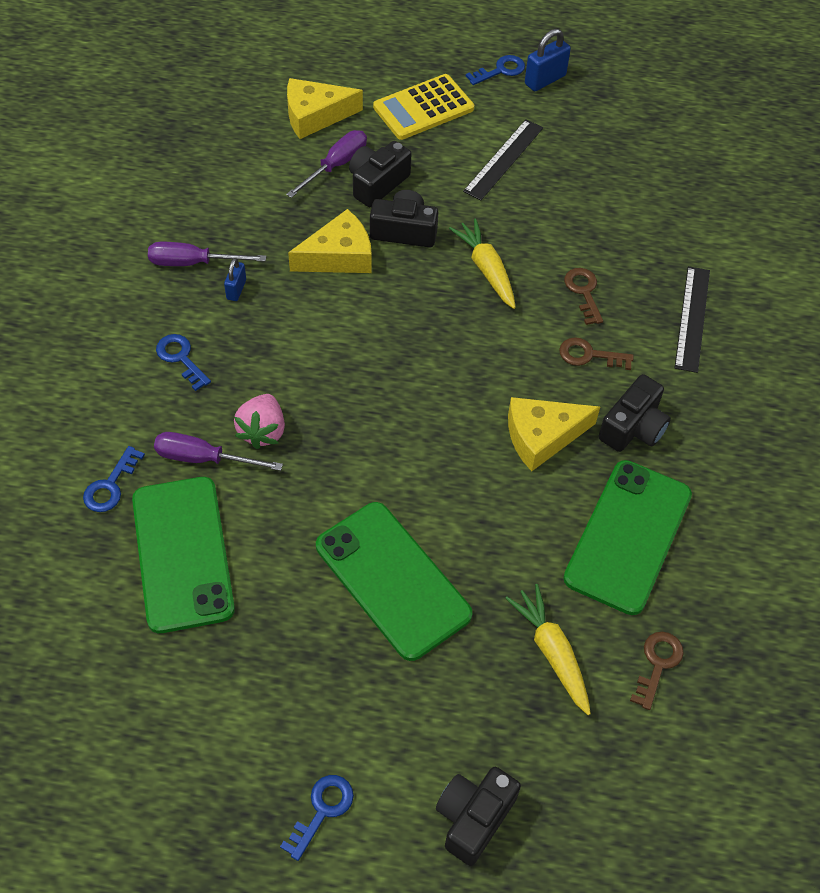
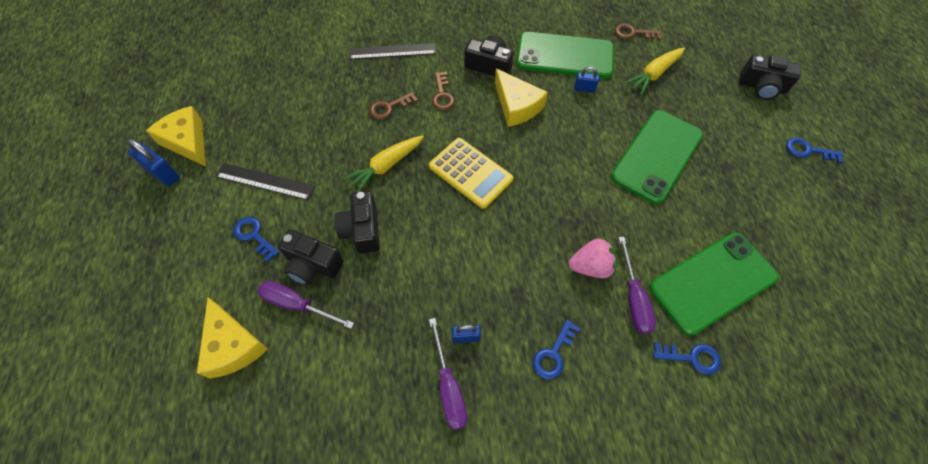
camera: 105 degrees left, 5 degrees up
yellow cheese [288,209,372,273] -> yellow cheese moved to [146,106,206,166]
yellow calculator [373,74,474,140] -> yellow calculator moved to [429,138,513,209]
blue key [466,55,525,85] -> blue key moved to [234,217,279,262]
none -> blue padlock [574,67,599,93]

